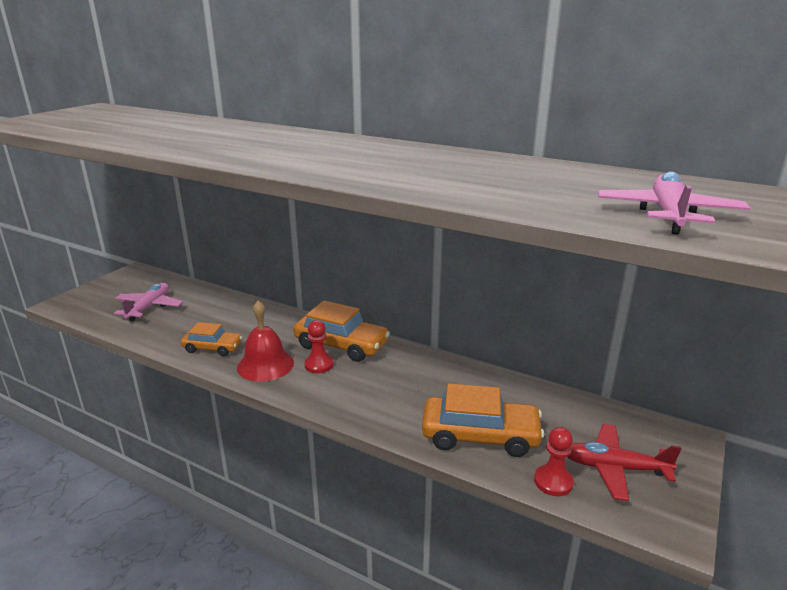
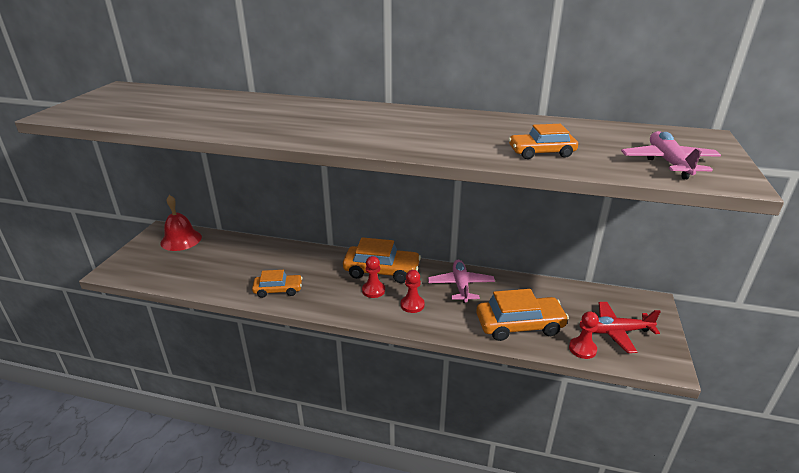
camera: 15 degrees left, 5 degrees up
pink plane [114,283,183,321] -> pink plane moved to [428,260,495,303]
red bell [237,300,294,382] -> red bell moved to [160,195,202,251]
none -> red pawn [401,270,425,313]
none -> orange car [509,124,578,159]

